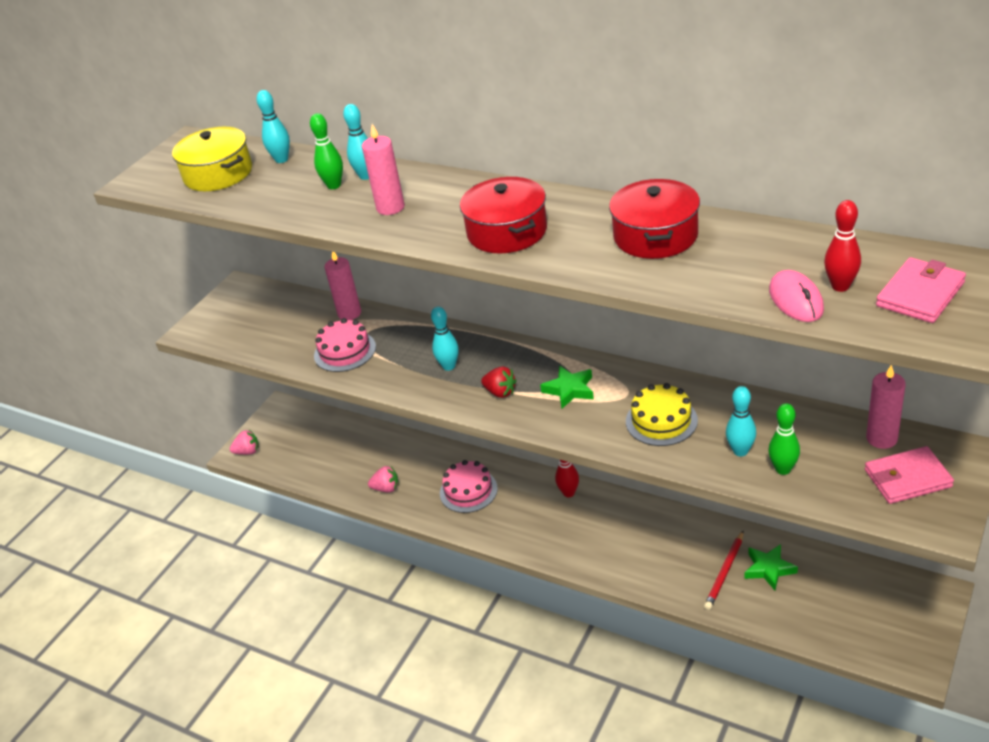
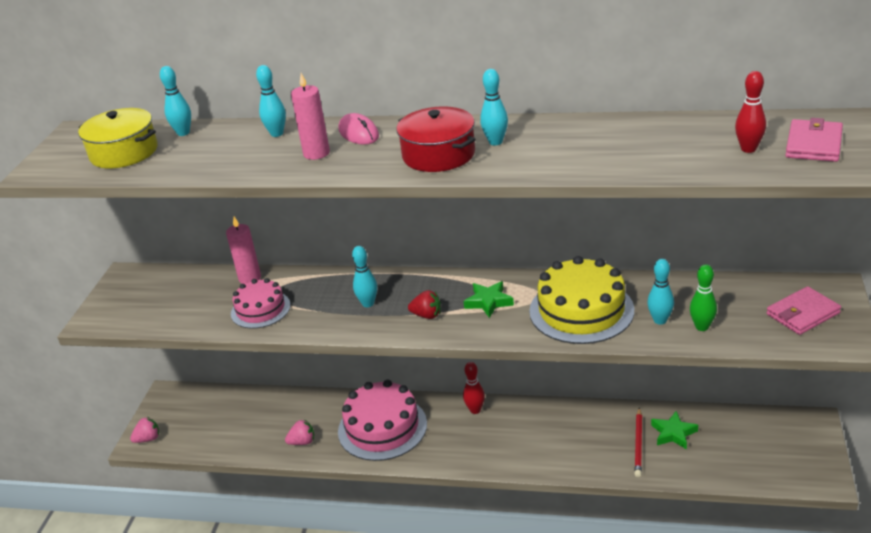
camera: 20 degrees left, 5 degrees down
green bowling pin [310,113,343,189] -> none
pink cake [440,460,498,513] -> pink cake [338,380,427,461], size x1.63
red pot [609,179,700,259] -> none
yellow cake [626,383,698,446] -> yellow cake [529,256,634,344], size x1.63
pink mouse [769,270,824,322] -> pink mouse moved to [339,113,379,145]
pink candle [866,365,906,449] -> none
none -> turquoise bowling pin [480,69,508,145]

